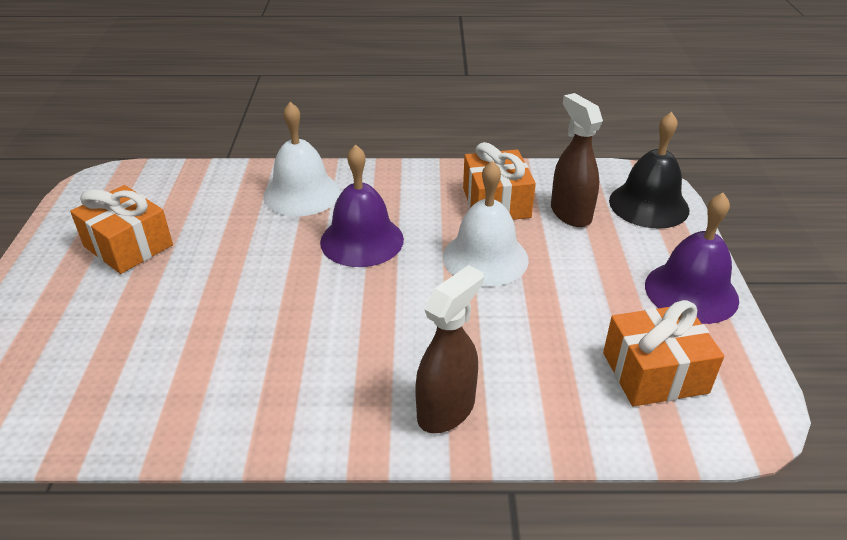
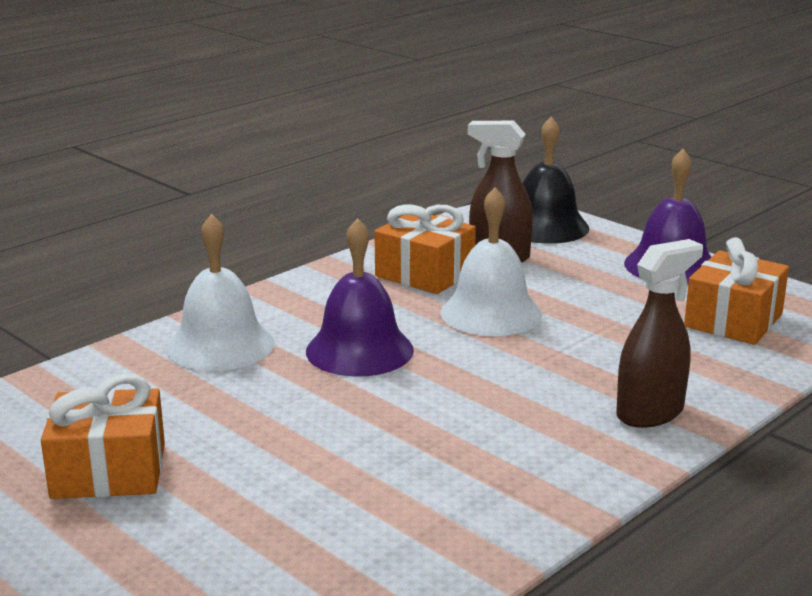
camera: 45 degrees left, 15 degrees down
brown spray bottle [415,265,484,433] -> brown spray bottle turned 60 degrees clockwise [616,239,703,428]

